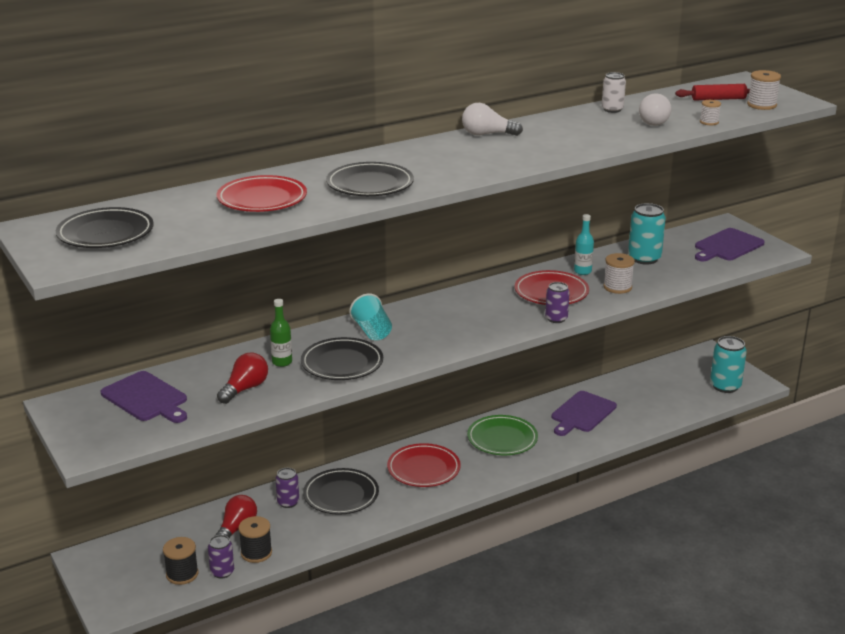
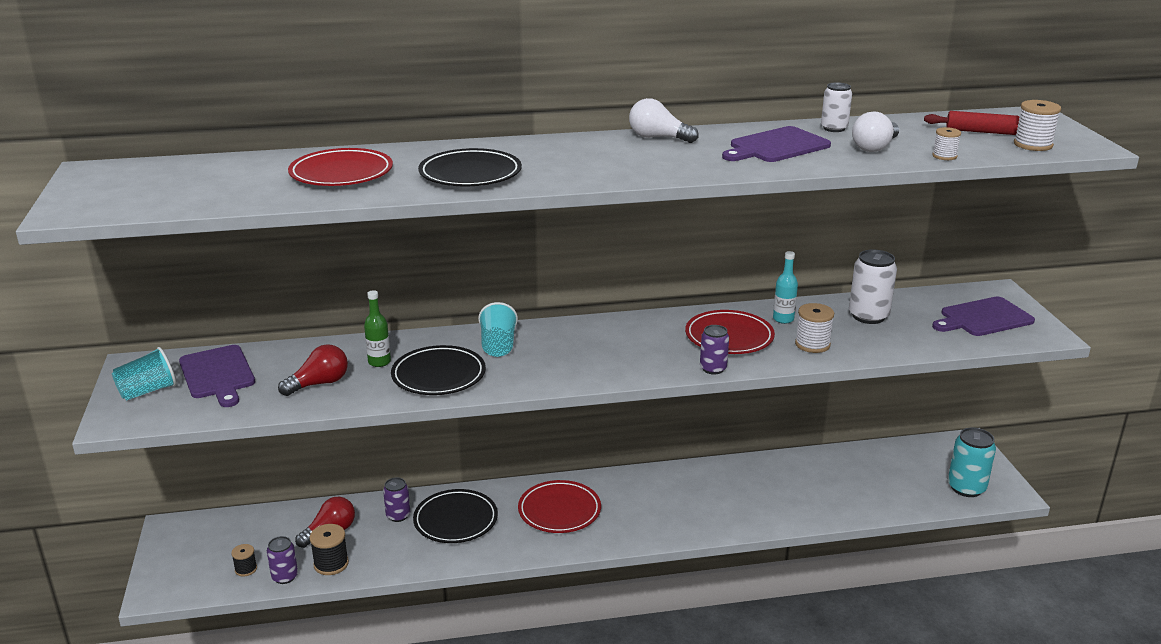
camera: 20 degrees right, 0 degrees up
black plate [56,207,154,248] -> none
black spool [163,537,198,585] -> black spool [231,544,257,576], size x0.63
green plate [467,415,538,455] -> none
purple cutting board [552,391,617,436] -> purple cutting board moved to [722,126,831,162]
turquoise can [628,203,666,265] -> white can [849,249,897,324]
none -> turquoise cup [112,347,176,400]

